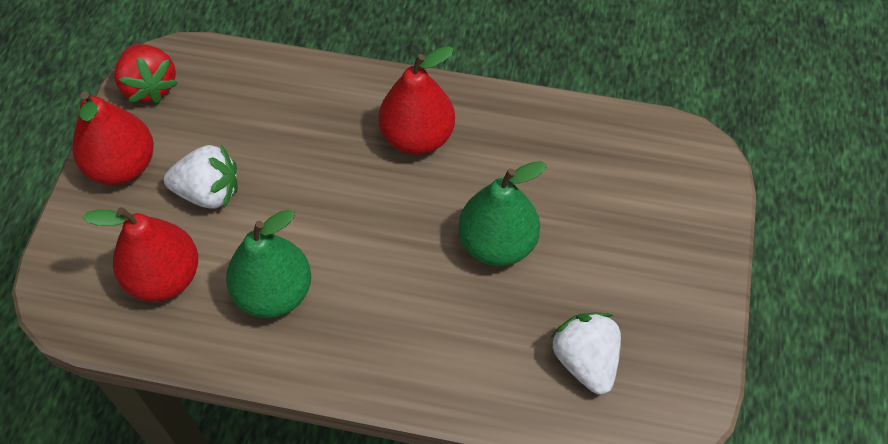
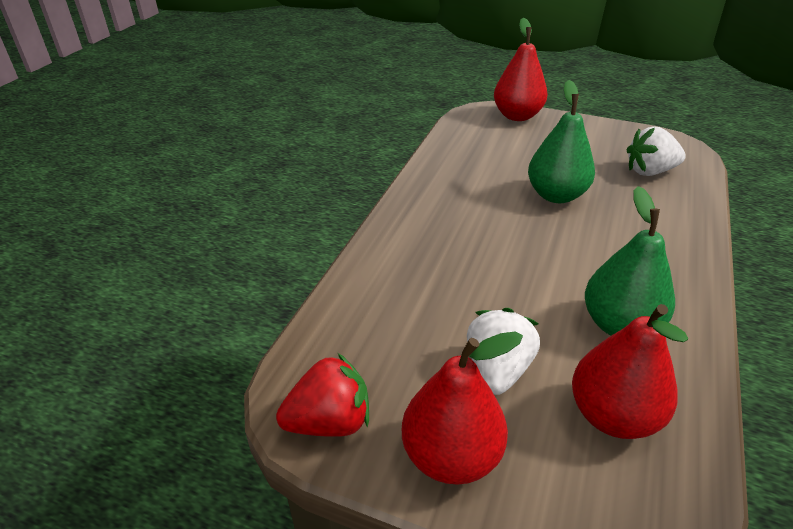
camera: 80 degrees left, 20 degrees down
red pear [379,46,455,155] -> red pear moved to [494,18,548,121]

